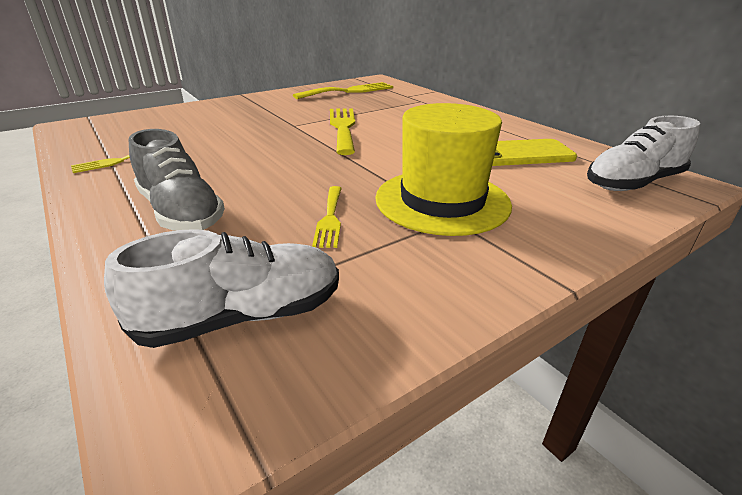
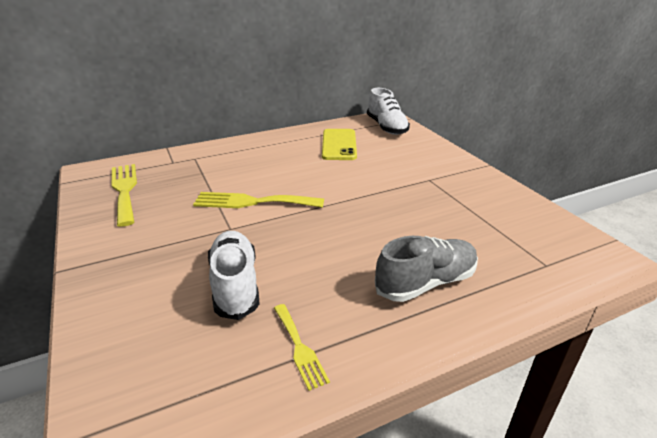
camera: 80 degrees left, 0 degrees up
white shoe [104,229,339,348] -> white shoe moved to [208,231,260,320]
yellow fork [312,186,342,248] -> none
yellow hat [375,103,512,236] -> none

